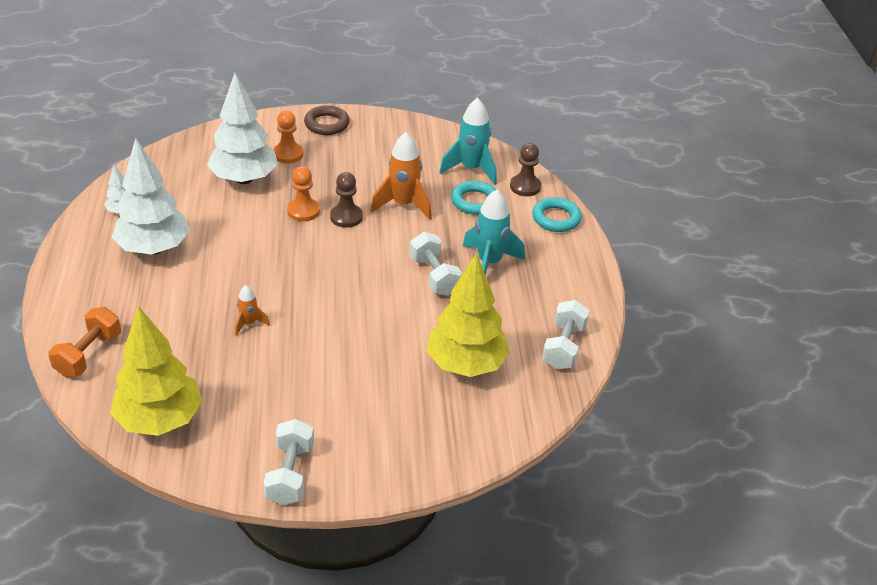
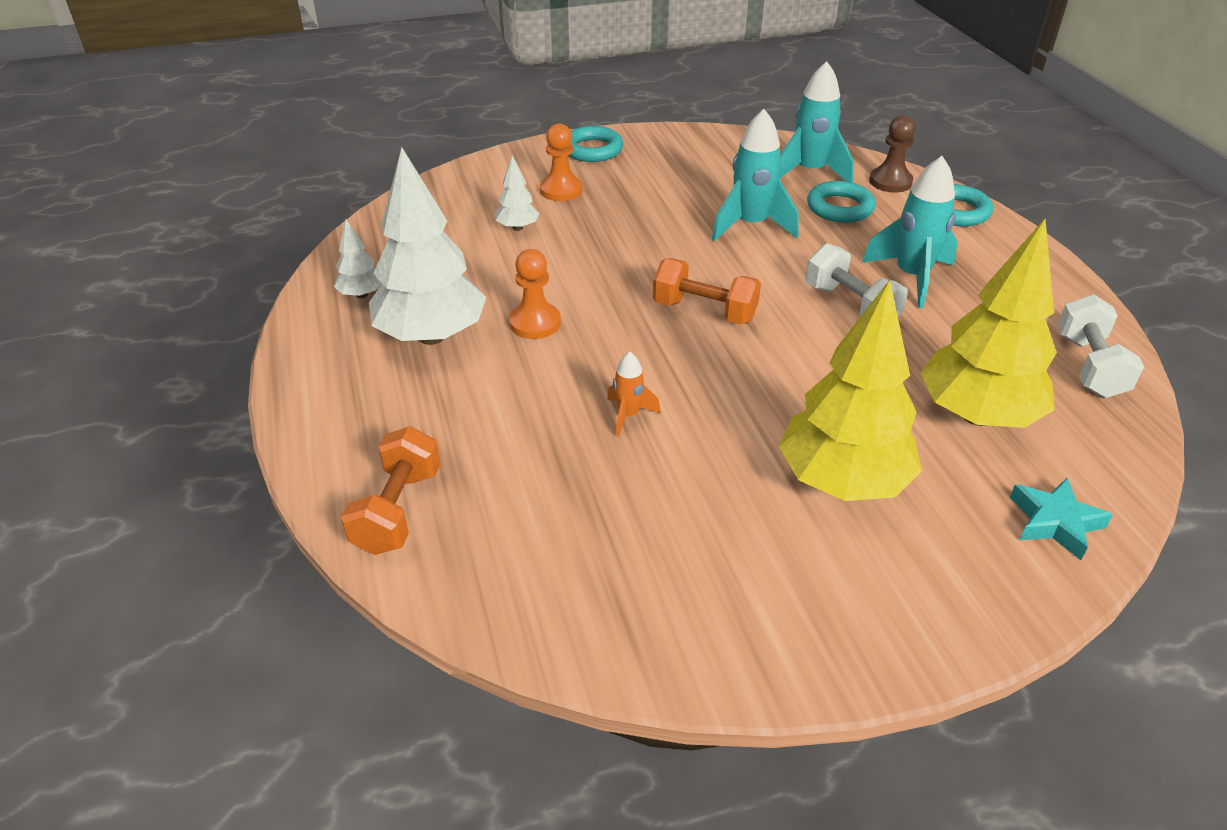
camera: 10 degrees left, 0 degrees up
yellow tree [110,306,202,436] -> yellow tree moved to [778,280,922,501]
white tree [207,73,278,184] -> white tree [495,156,539,231], size x0.45
white dumbbell [264,419,314,505] -> none
orange pawn [287,166,320,222] -> orange pawn moved to [509,249,561,339]
brown ring [304,105,349,135] -> turquoise ring [569,126,623,162]
brown pawn [330,172,363,228] -> none
orange rocket [370,132,432,220] -> turquoise rocket [712,109,798,241]
none -> orange dumbbell [653,258,761,324]
none -> turquoise star [1010,478,1113,560]

